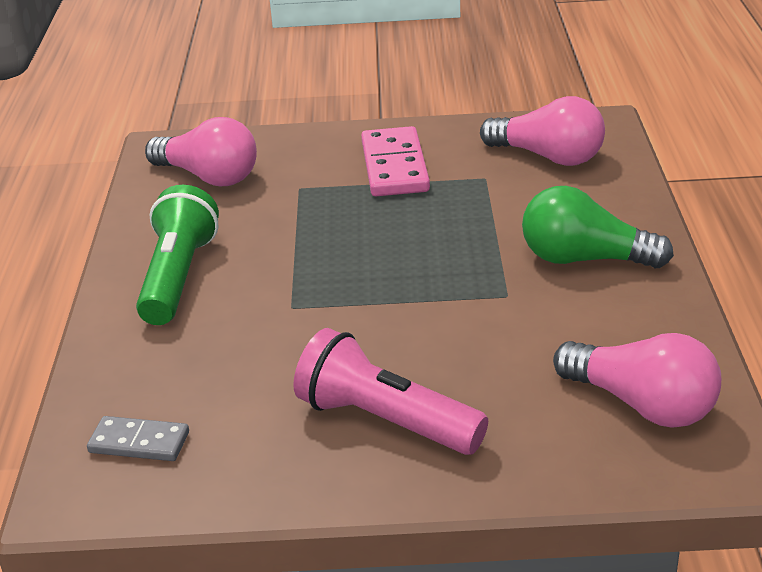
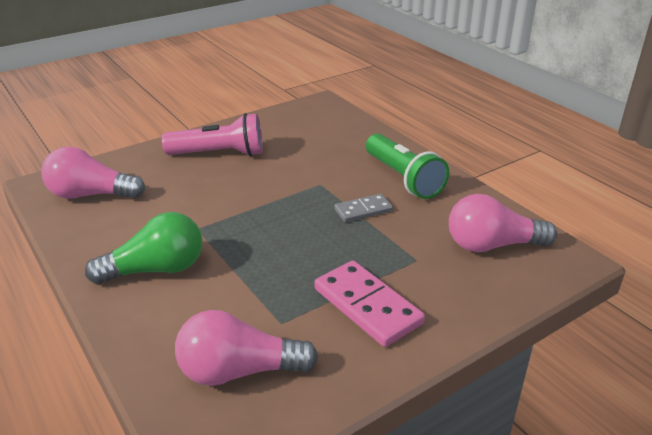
camera: 145 degrees right, 0 degrees up
grey domino [87,416,189,461] -> grey domino moved to [334,194,393,222]

